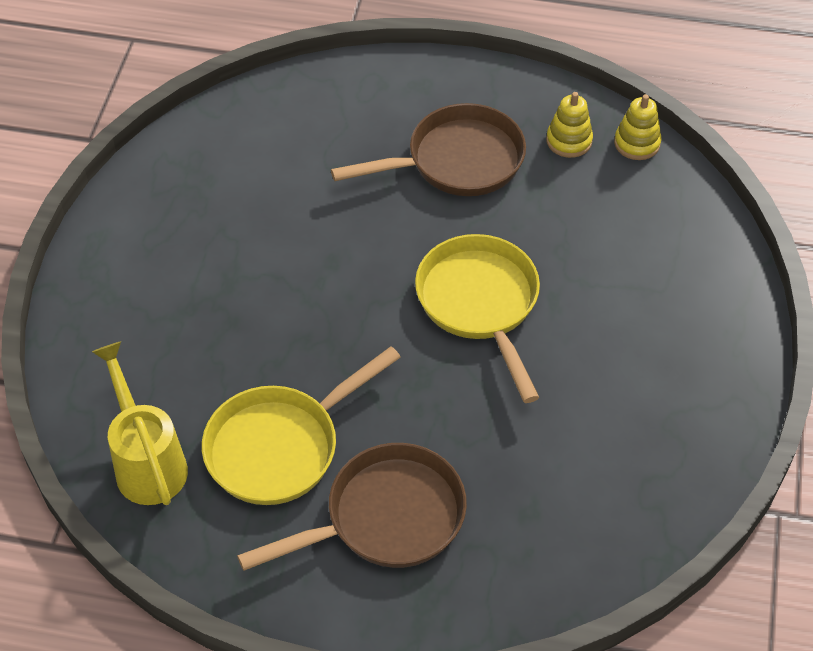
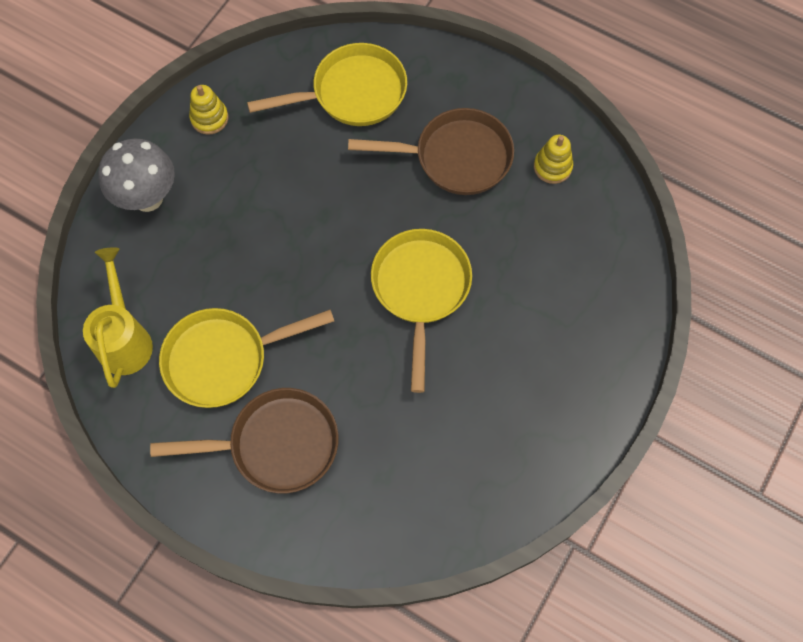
camera: 20 degrees right, 15 degrees up
yellow stacking toy [614,94,662,160] -> yellow stacking toy moved to [189,85,228,134]
none -> grey mushroom [98,139,175,212]
none -> yellow pan [247,43,407,126]

